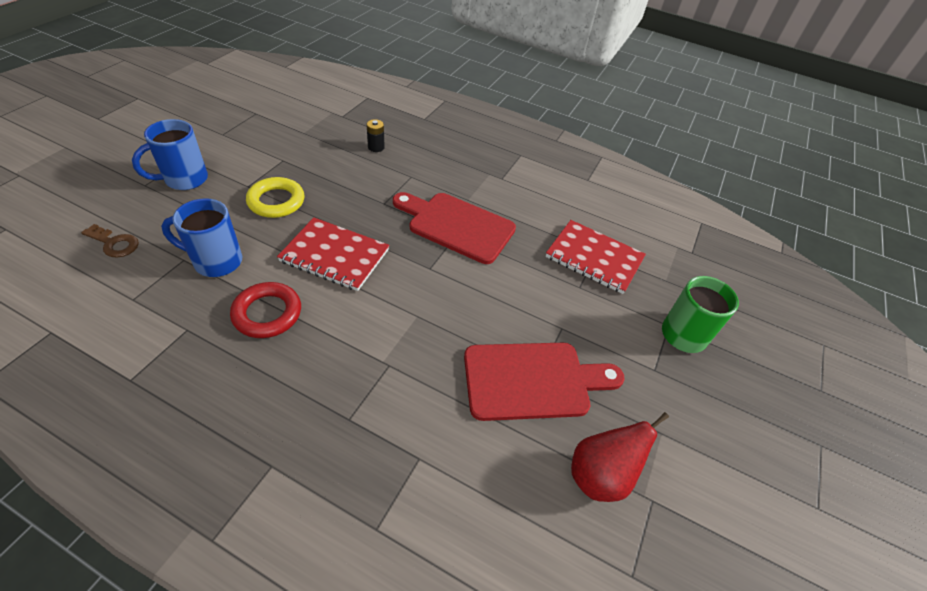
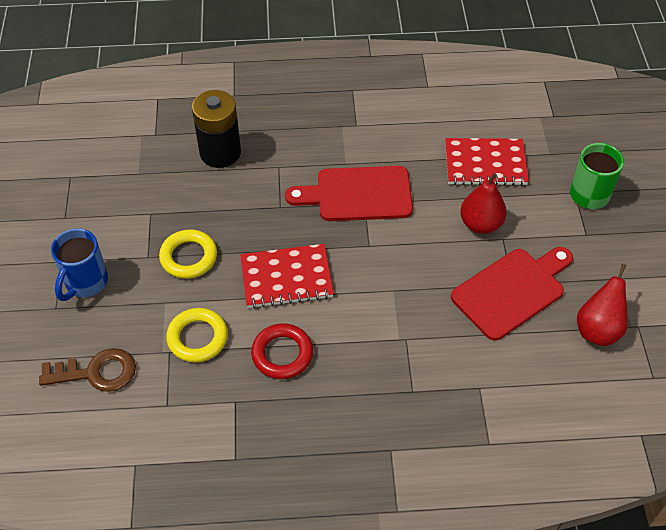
camera: 25 degrees left, 5 degrees up
brown key [81,224,139,258] -> brown key [39,348,136,392], size x1.54
blue mug [161,198,242,277] -> yellow ring [166,308,228,363]
black battery [367,119,385,152] -> black battery [192,90,241,168], size x2.31
none -> red pear [460,173,507,234]

